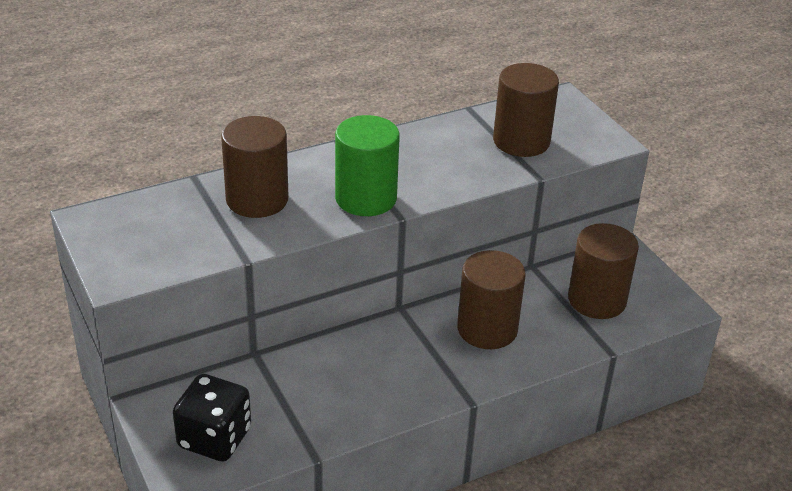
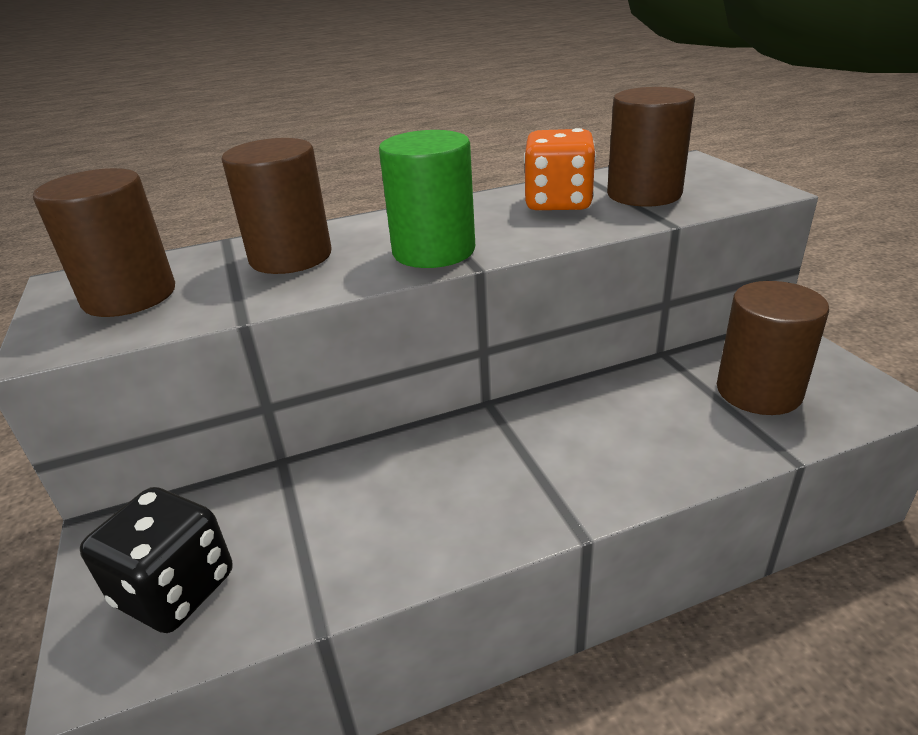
camera: 10 degrees right, 5 degrees down
brown cylinder [457,250,526,349] -> brown cylinder moved to [33,168,175,317]
none -> orange dice [524,128,596,211]

